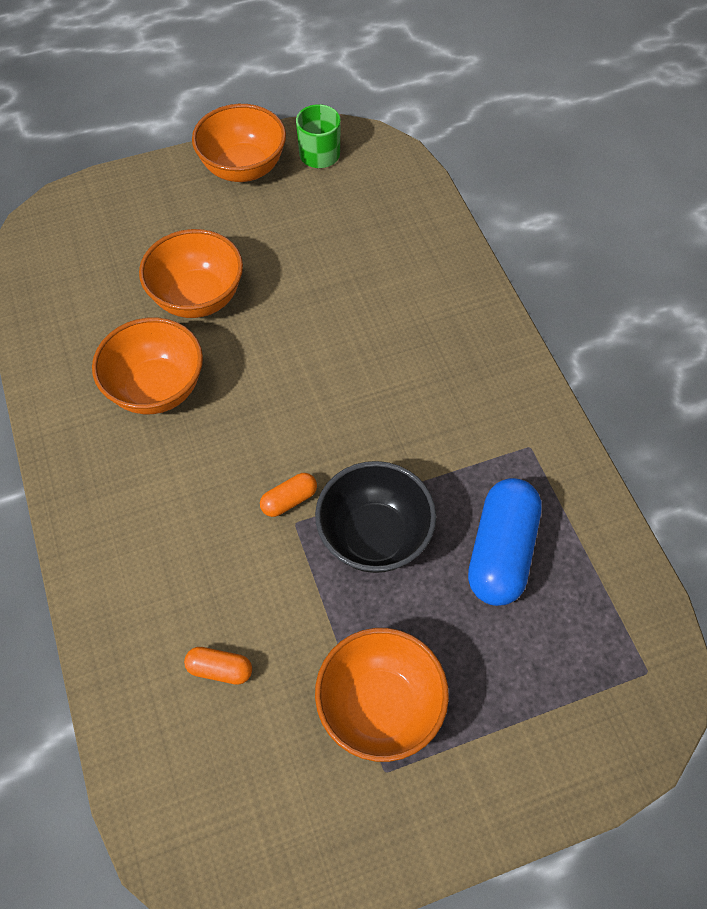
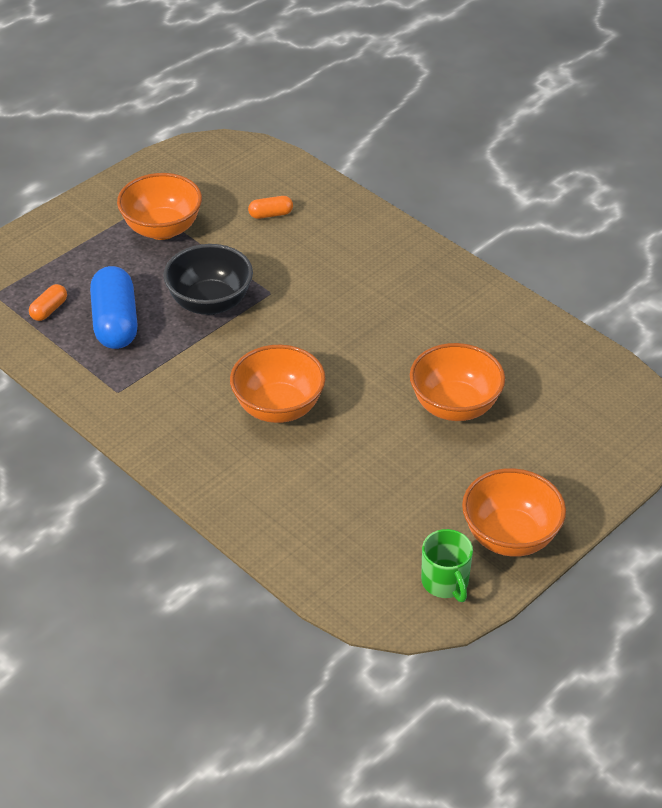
camera: 155 degrees right, 15 degrees down
orange bowl [92,317,203,414] -> orange bowl moved to [230,345,326,423]
orange capsule [260,473,317,517] -> orange capsule moved to [29,284,67,321]

